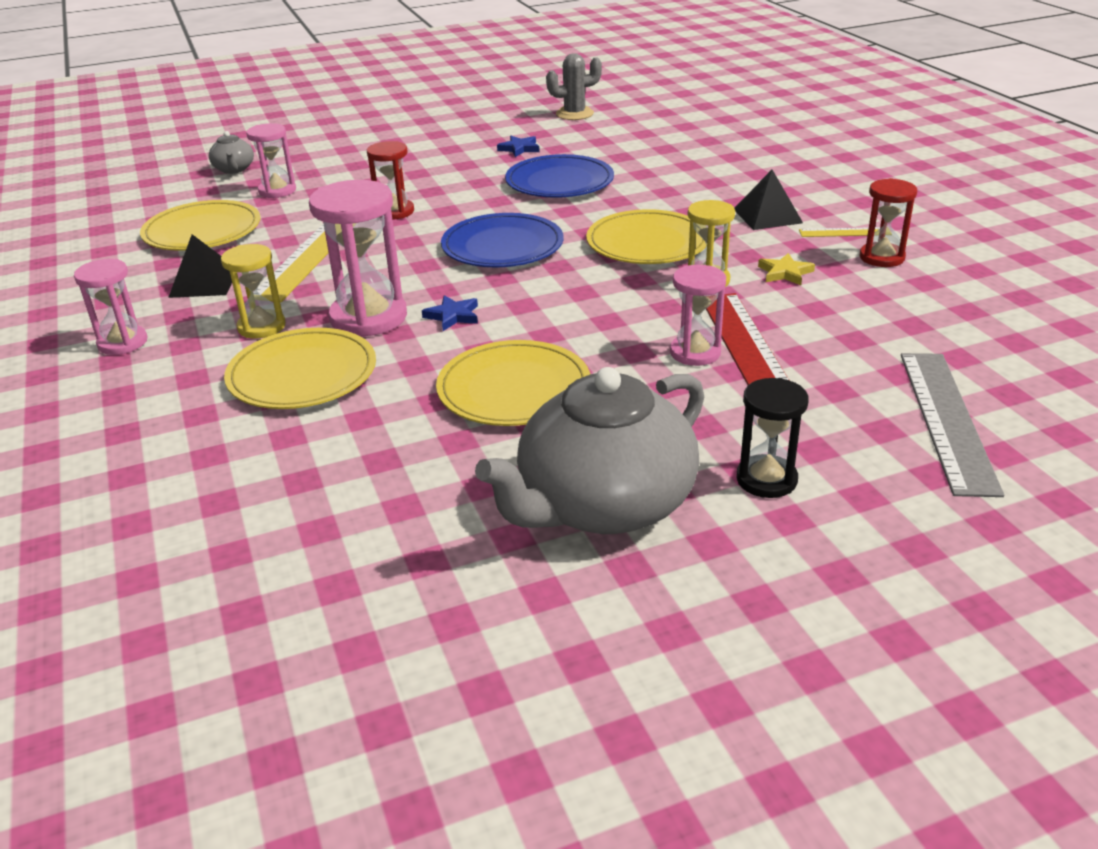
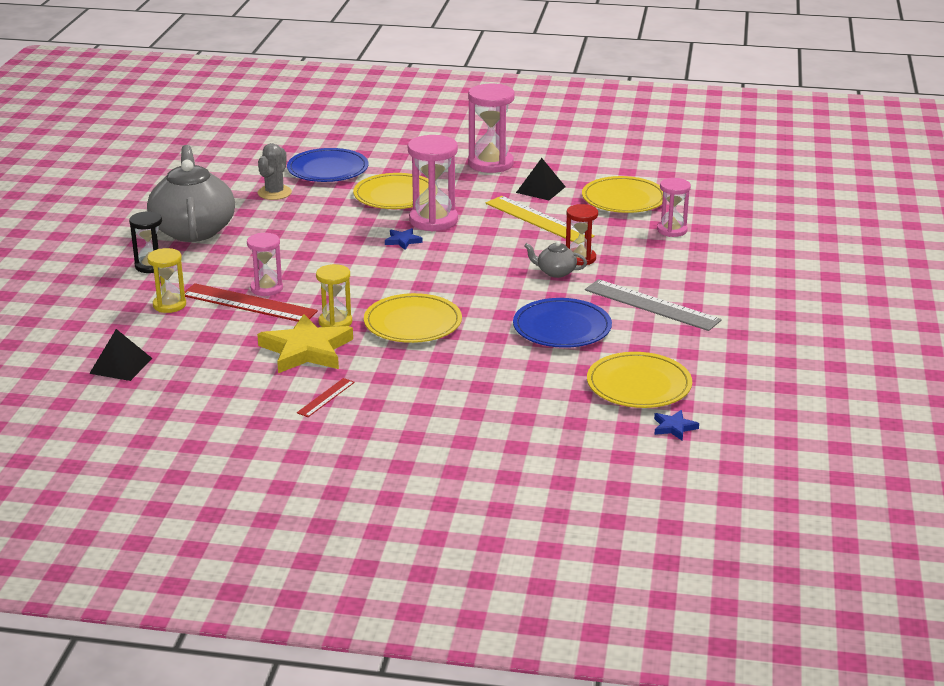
camera: 120 degrees right, 5 degrees down
pink hourglass [74,259,147,355] -> pink hourglass [468,84,515,173], size x1.64
grey teapot [209,131,254,174] -> grey teapot moved to [524,241,587,278]
yellow hourglass [221,244,286,339] -> yellow hourglass moved to [147,248,186,313]
yellow plate [436,340,590,426] -> yellow plate moved to [587,352,692,408]
blue plate [441,213,564,267] -> blue plate moved to [287,148,368,182]
blue star [497,136,540,157] -> blue star moved to [654,410,699,440]
grey cactus [546,53,602,120] -> grey cactus moved to [258,143,292,200]
black pyramid [734,170,803,230] -> black pyramid moved to [89,329,152,381]
yellow star [758,253,815,285] -> yellow star [257,314,353,373], size x2.22
yellow ruler [799,227,880,237] -> red ruler [297,378,355,417]
red hourglass [860,178,917,267] -> none
grey ruler [901,353,1004,497] -> grey ruler moved to [585,279,722,331]

